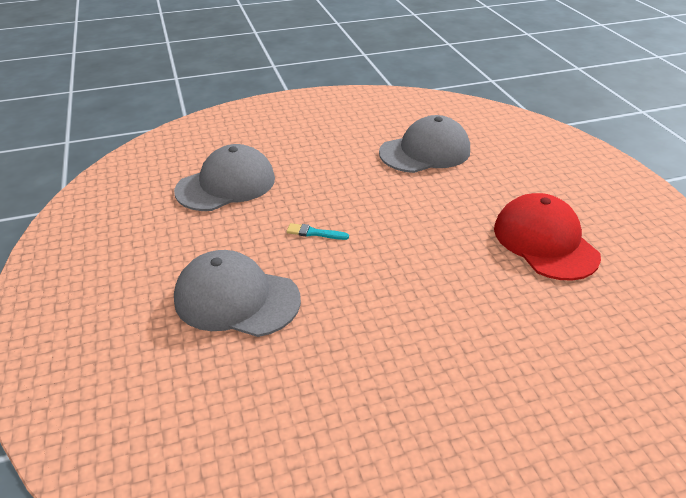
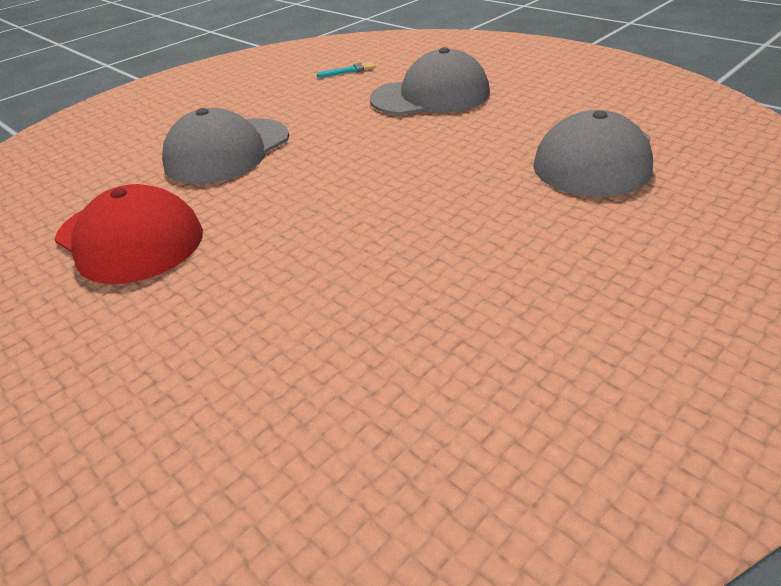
camera: 155 degrees right, 0 degrees up
turquoise brush [287,223,349,240] -> turquoise brush moved to [317,62,376,78]
grey cap [379,115,470,173] -> grey cap moved to [162,108,289,184]

